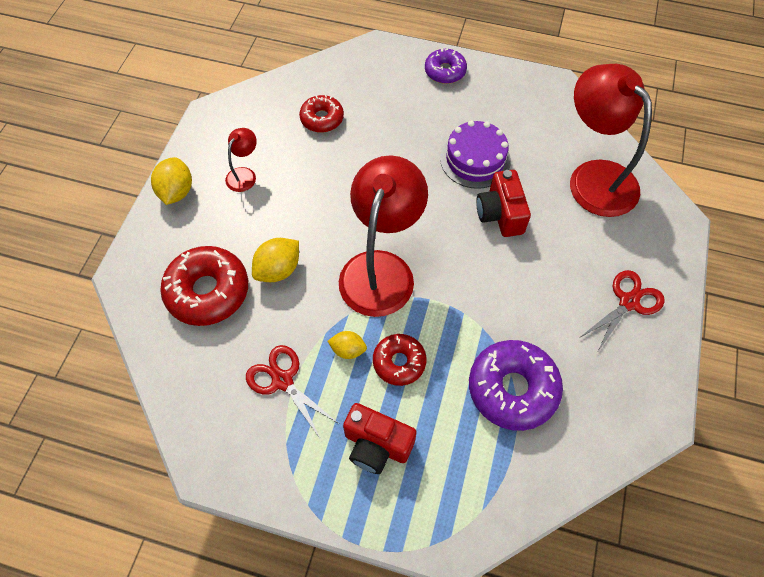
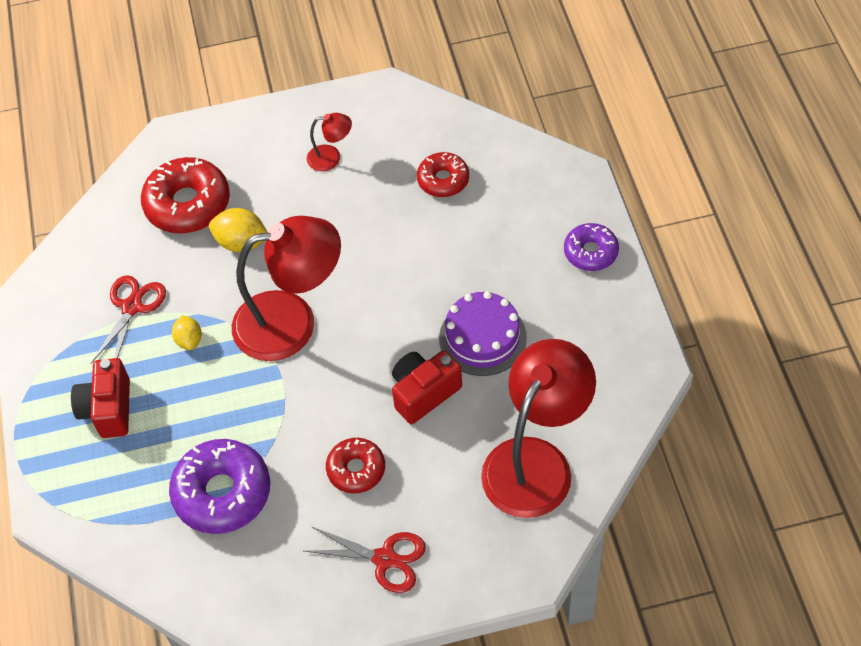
camera: 65 degrees right, 5 degrees down
yellow lemon [151,157,192,205] -> none
red donut [373,334,426,386] -> red donut moved to [326,438,385,494]

